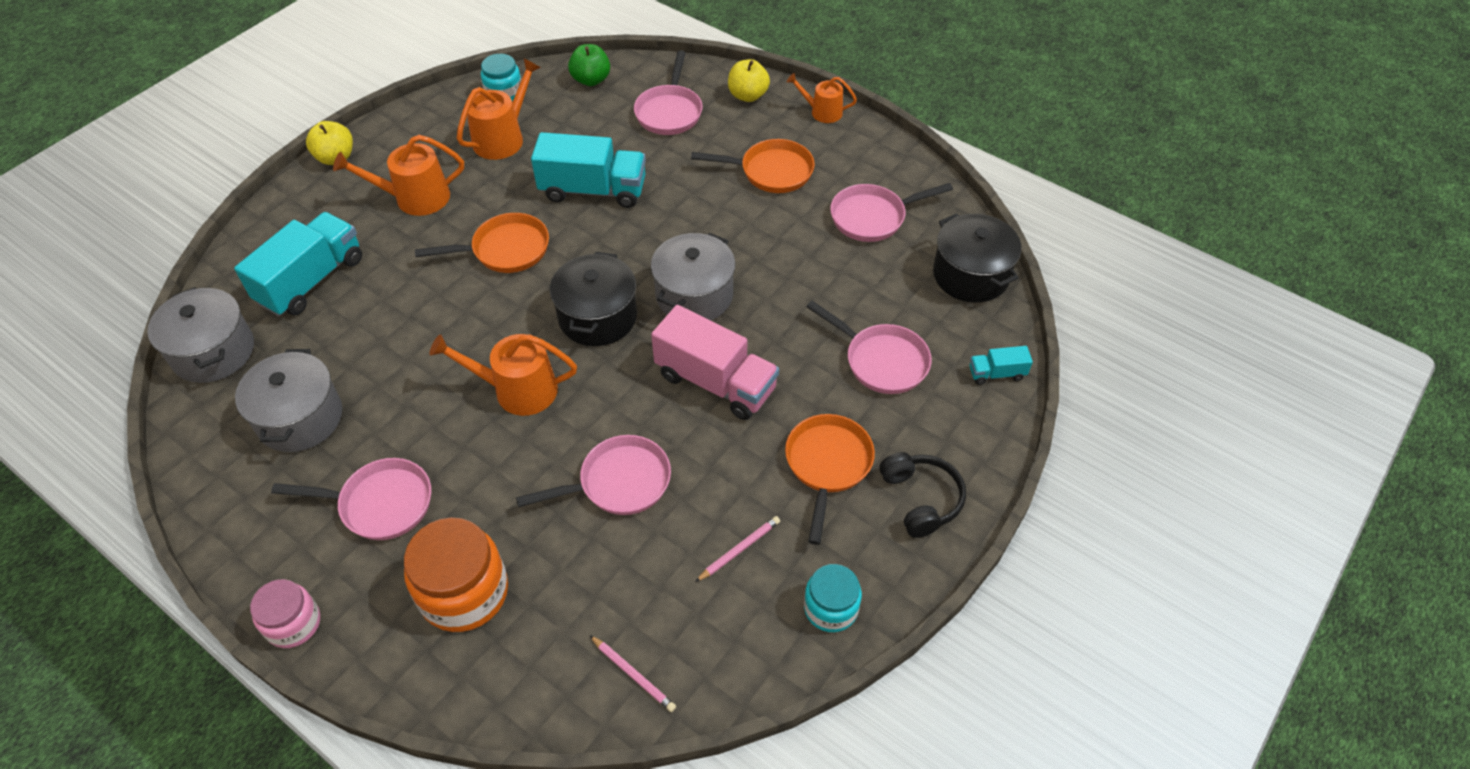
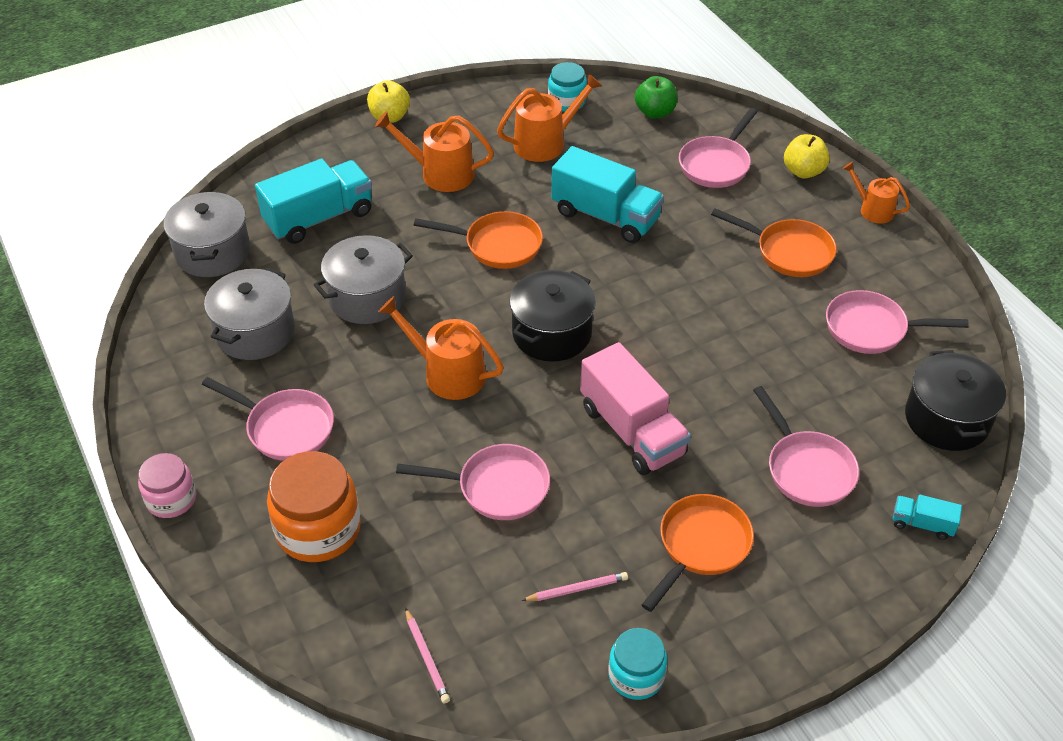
camera: 25 degrees right, 5 degrees down
grey pot [651,233,735,320] -> grey pot moved to [314,235,413,324]
black headphones [879,452,966,538] -> none

